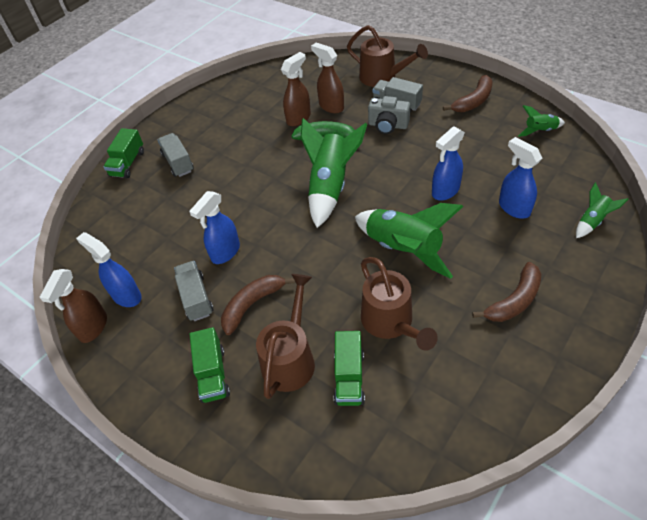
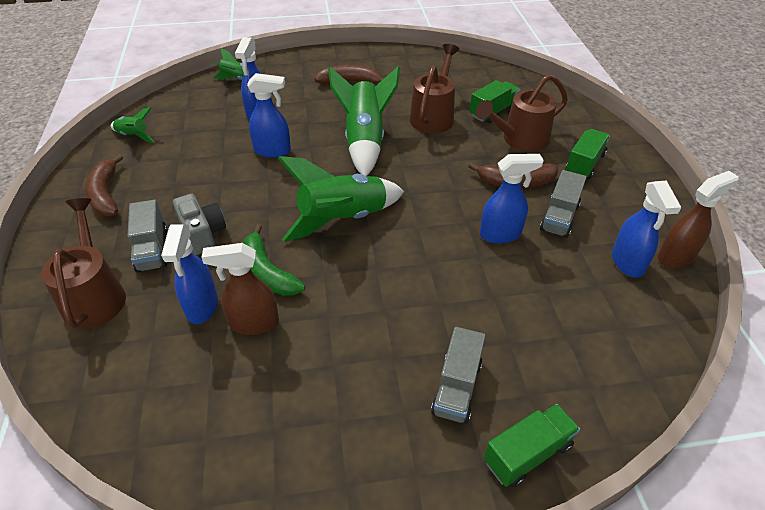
camera: 140 degrees left, 5 degrees down
brown spray bottle [311,43,344,113] -> blue spray bottle [161,224,218,324]
brown banana [443,75,493,112] -> brown banana turned 105 degrees counterclockwise [85,154,123,216]

